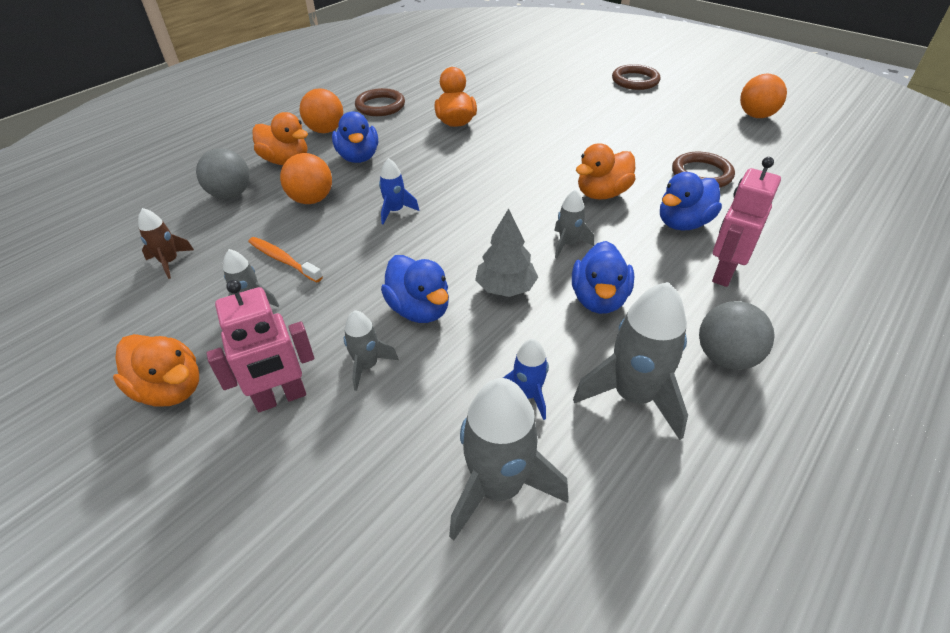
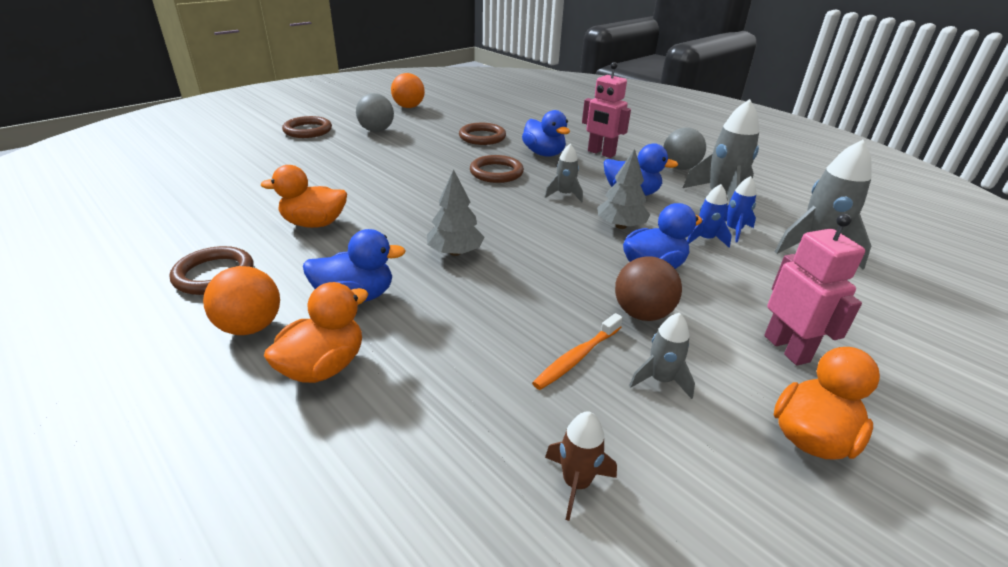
camera: 85 degrees left, 10 degrees down
grey ball [196,148,250,199] -> grey ball moved to [356,93,394,132]
orange ball [280,153,332,204] -> none
grey rocket [344,310,399,391] -> none
blue rocket [379,158,419,224] -> blue rocket moved to [687,184,732,248]
orange duck [576,143,636,199] -> brown ring [470,155,524,183]
none -> grey tree [427,169,485,256]
none -> brown ball [615,256,682,321]

